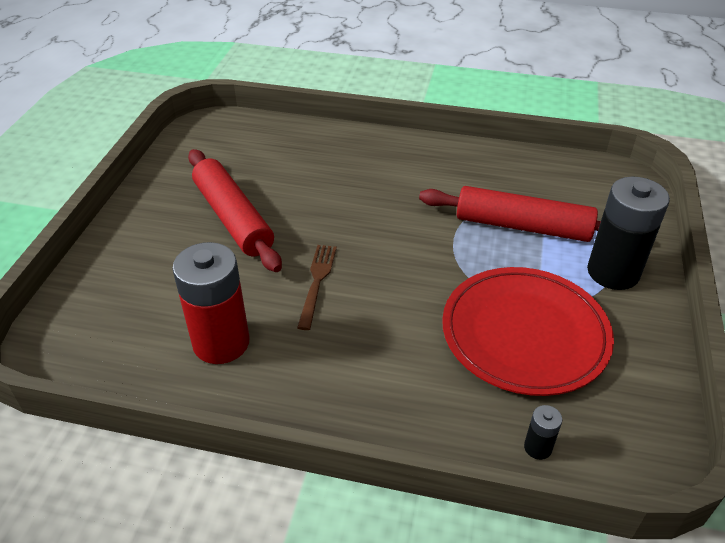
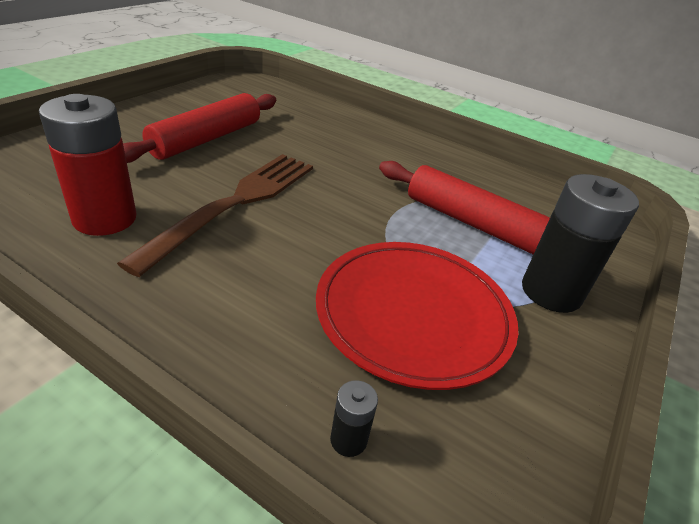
camera: 15 degrees right, 5 degrees down
red rolling pin [188,149,282,272] -> red rolling pin turned 45 degrees clockwise [123,93,276,163]
brown fork [297,245,337,330] -> brown fork [117,154,313,277], size x2.00

